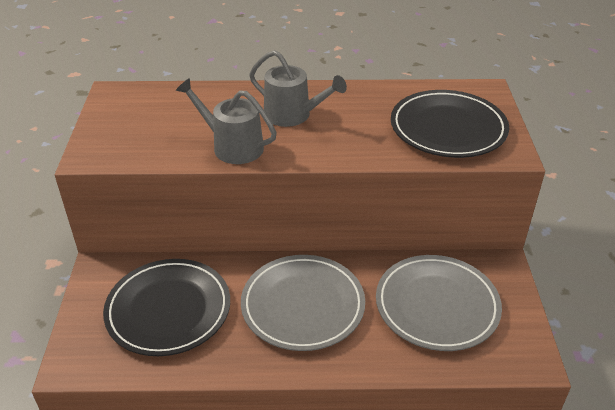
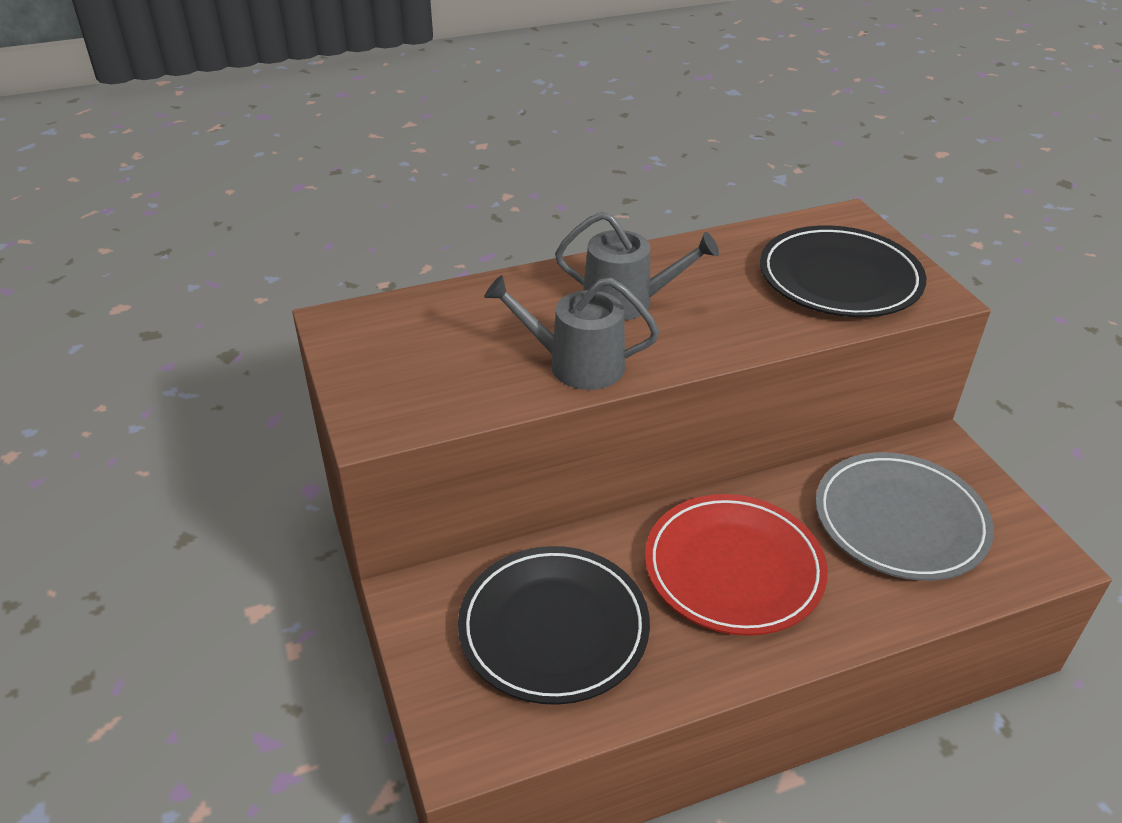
camera: 20 degrees left, 0 degrees up
grey plate [241,255,365,351] -> red plate [645,494,828,636]

